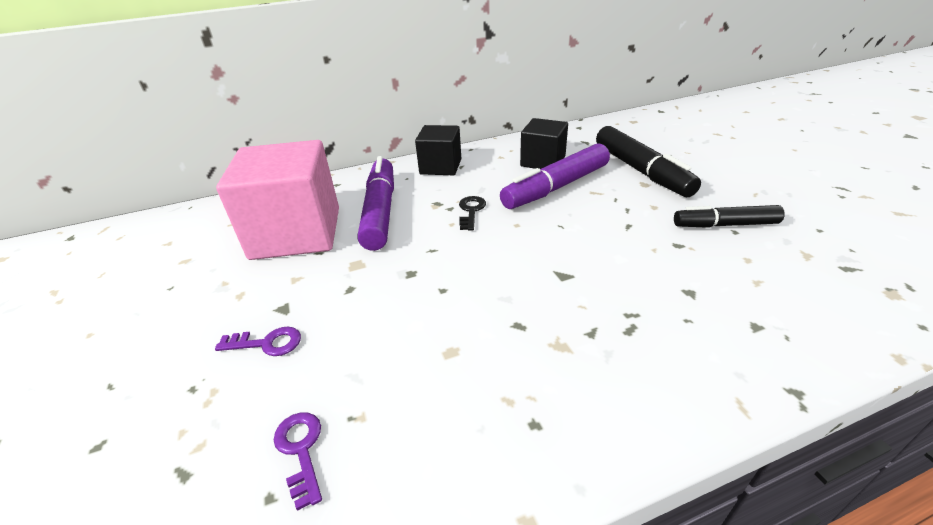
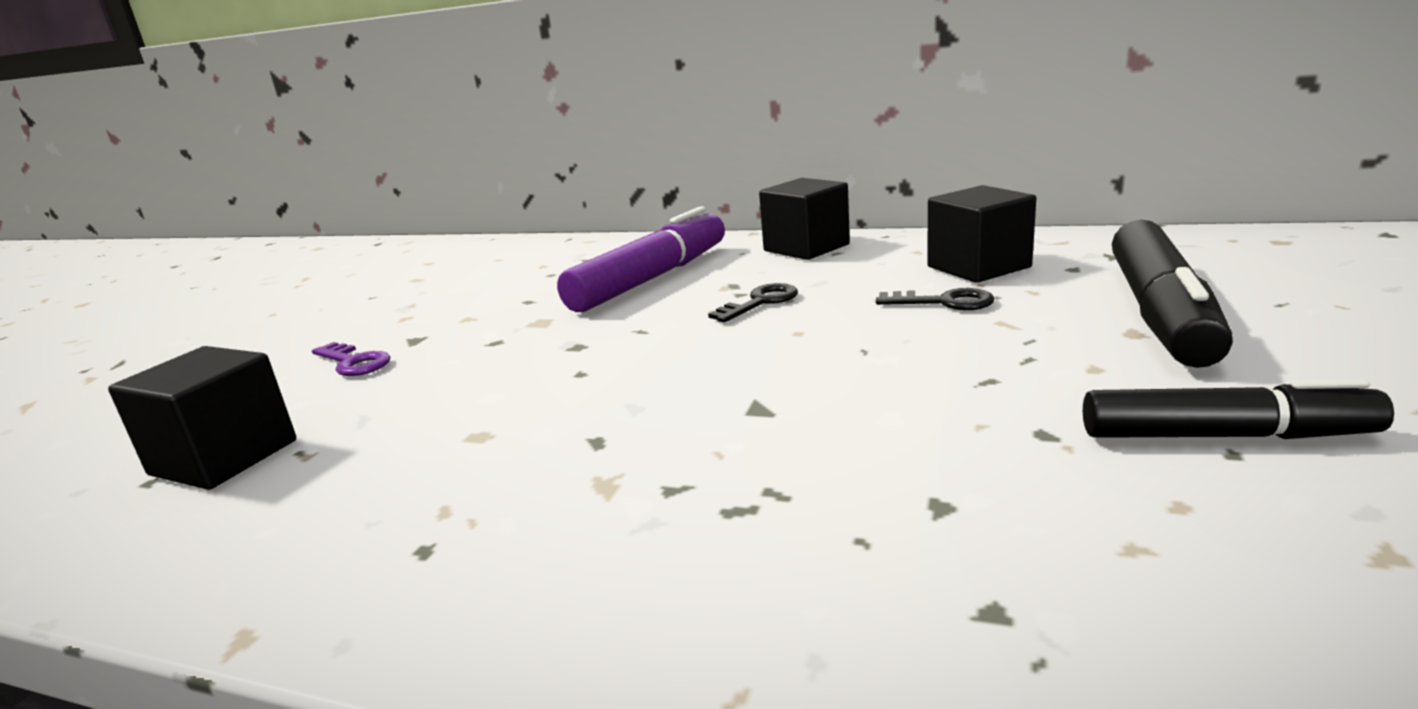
camera: 40 degrees right, 15 degrees down
pink cube [216,140,339,260] -> none
purple key [274,412,322,511] -> black cube [108,346,296,490]
purple marker [500,143,610,209] -> black key [876,288,994,310]
black marker [674,205,785,228] -> black marker turned 150 degrees clockwise [1083,379,1394,439]

